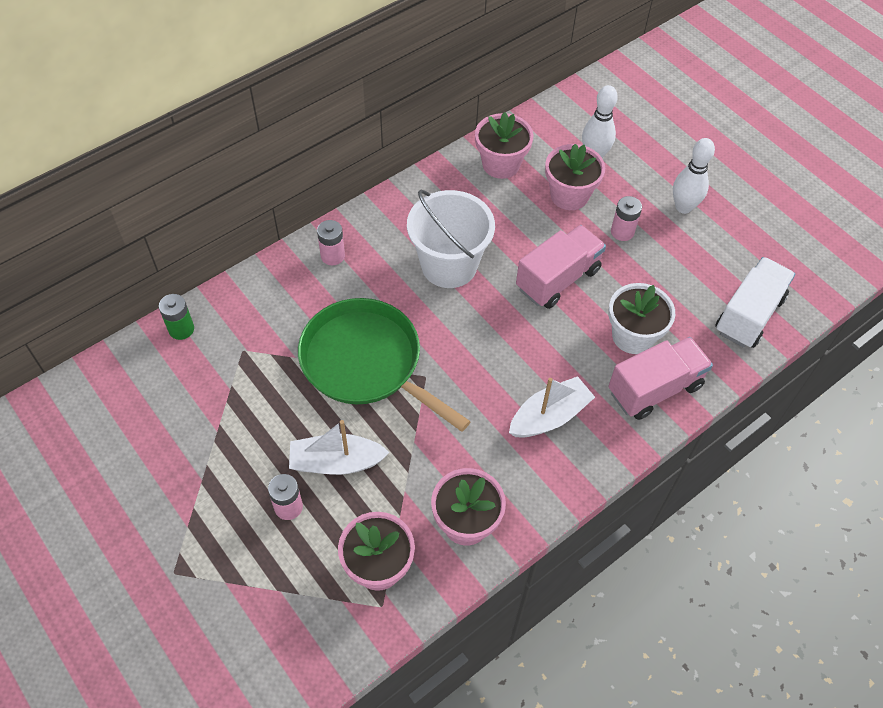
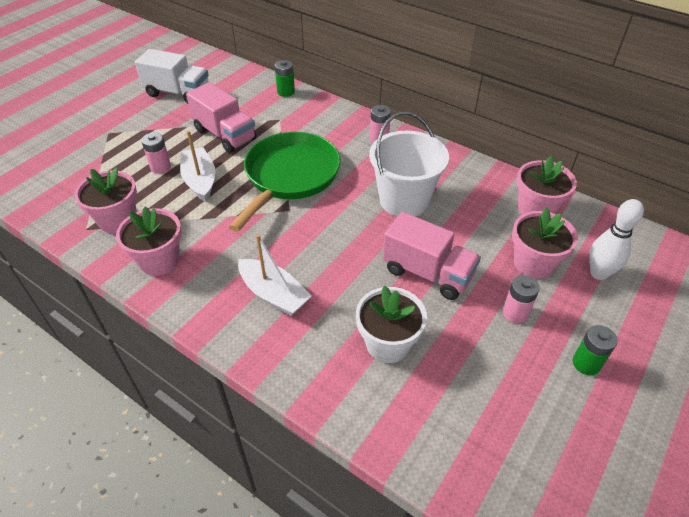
camera: 75 degrees right, 10 degrees down
pink truck [608,337,713,420] -> pink truck moved to [186,82,256,153]
white bowling pin [673,138,715,214] -> green battery [573,325,618,375]
white truck [715,257,795,348] -> white truck moved to [135,49,209,103]

